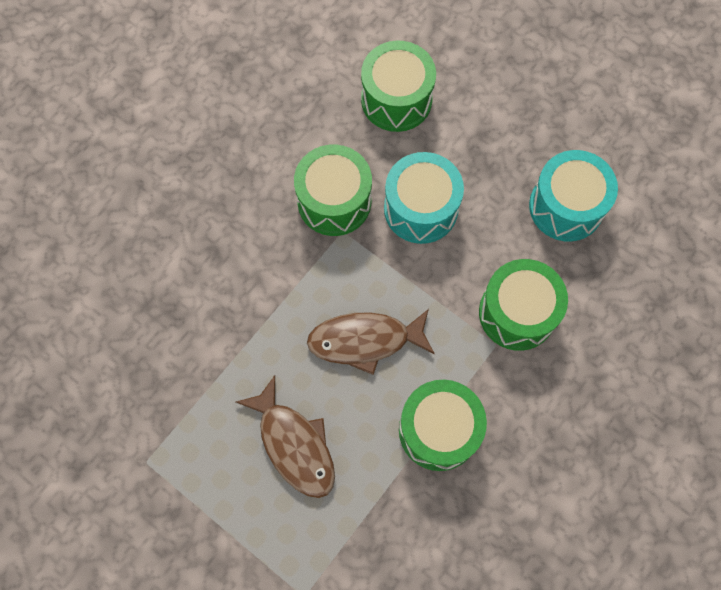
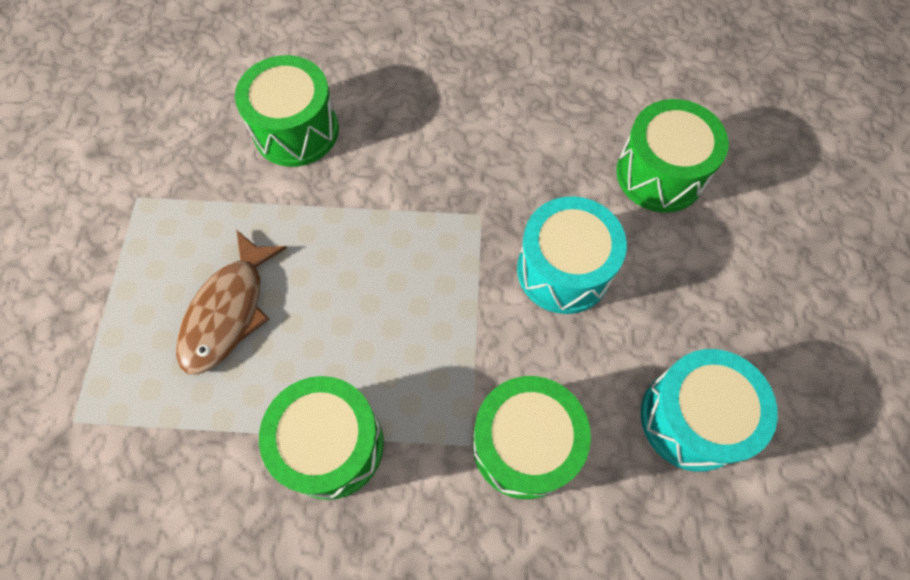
camera: 55 degrees right, 5 degrees down
green drum [294,145,372,236] -> green drum moved to [235,55,339,167]
brown fish [307,309,435,375] -> none

